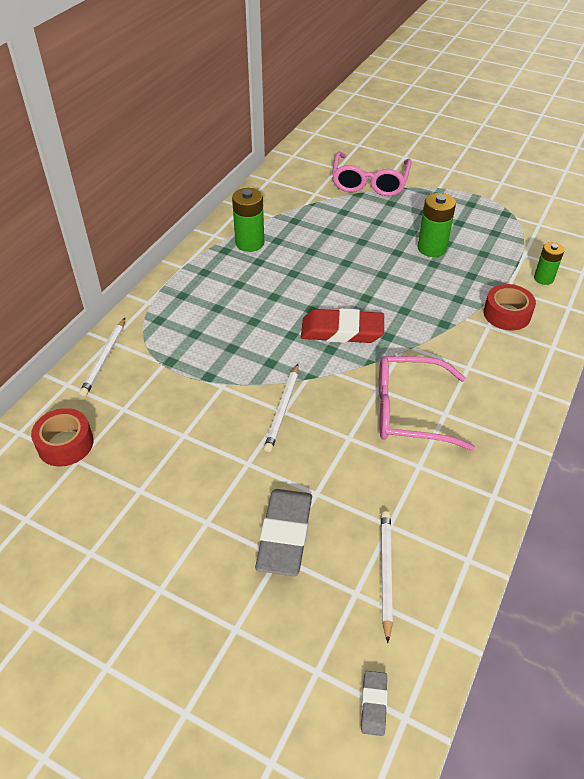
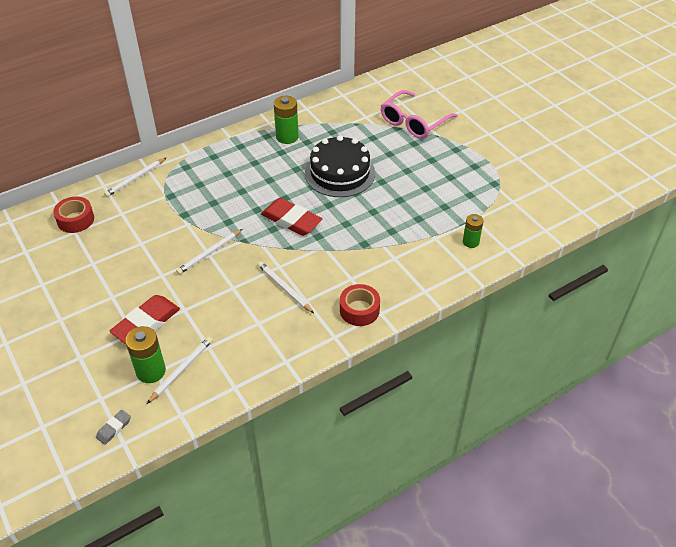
camera: 30 degrees right, 0 degrees up
grey eraser [255,489,312,576] -> red eraser [109,295,180,344]
pink glasses [379,356,475,451] -> white pencil [258,261,314,313]
green battery [418,193,456,257] -> green battery moved to [126,326,166,383]
red tape [483,284,536,330] -> red tape moved to [340,284,380,326]
none -> black cake [305,135,375,197]

